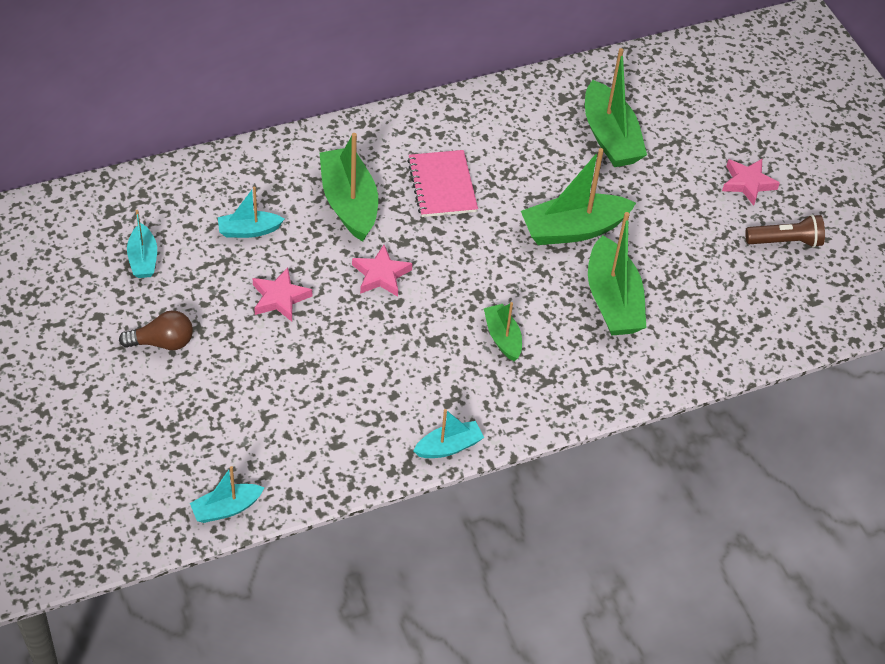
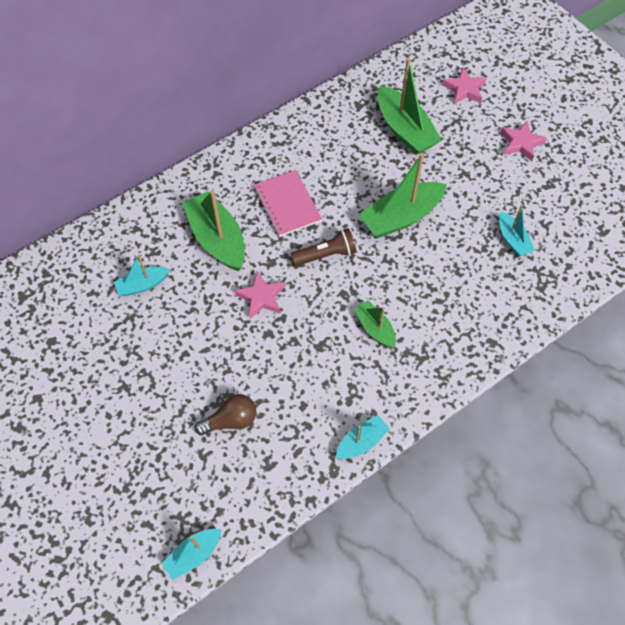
camera: 10 degrees left, 10 degrees up
brown light bulb [119,310,193,350] -> brown light bulb moved to [195,394,256,435]
turquoise boat [127,210,157,278] -> turquoise boat moved to [499,204,535,256]
pink star [253,267,312,322] -> pink star moved to [442,67,486,104]
green boat [588,212,646,336] -> none
brown flashlight [745,214,825,248] -> brown flashlight moved to [291,228,356,266]

